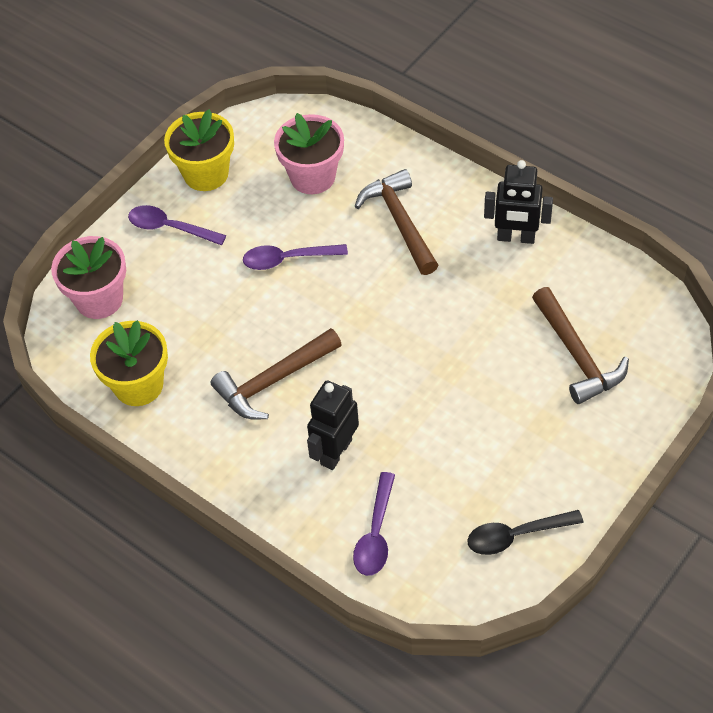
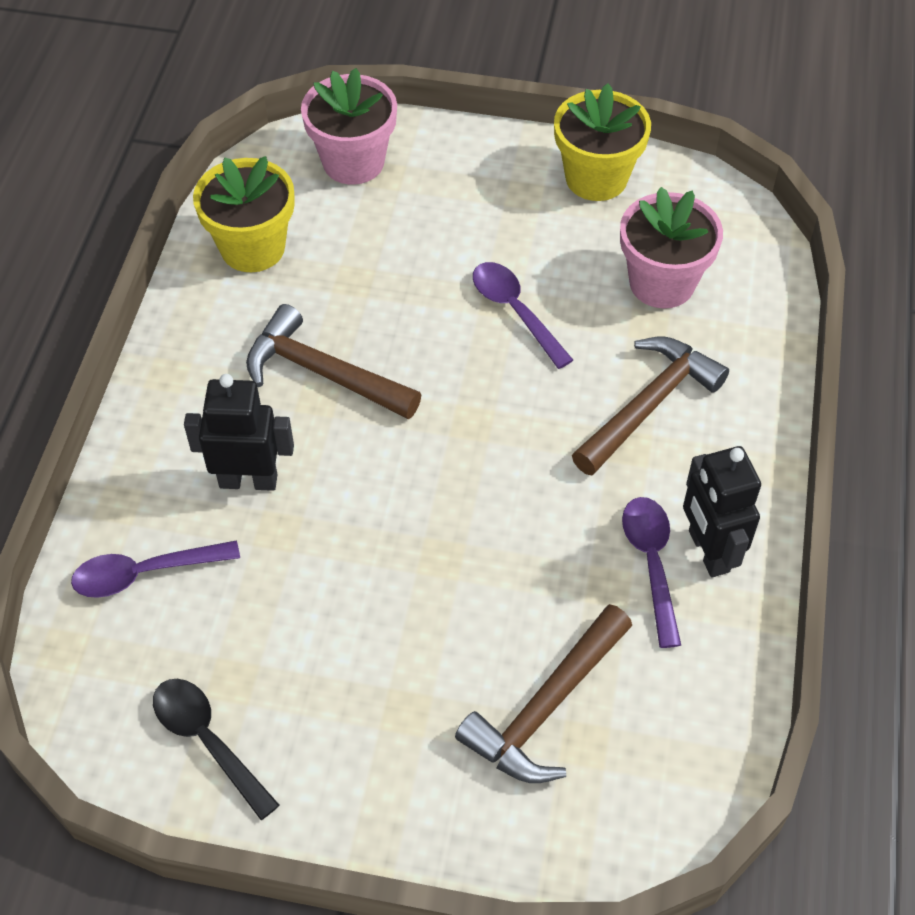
camera: 60 degrees right, 0 degrees up
purple spoon [128,205,226,245] -> purple spoon moved to [622,497,681,648]

